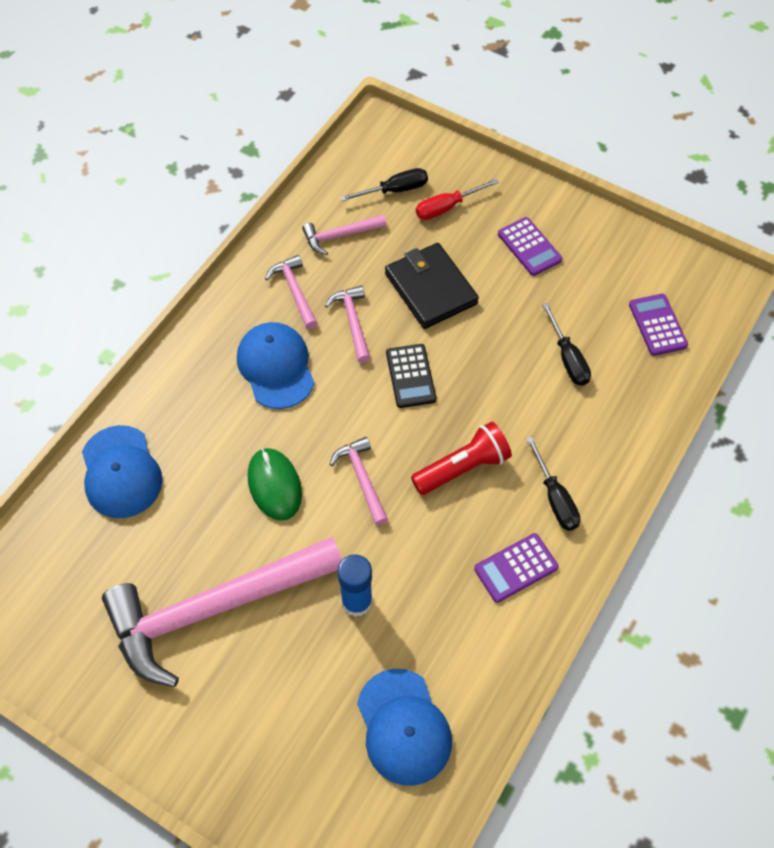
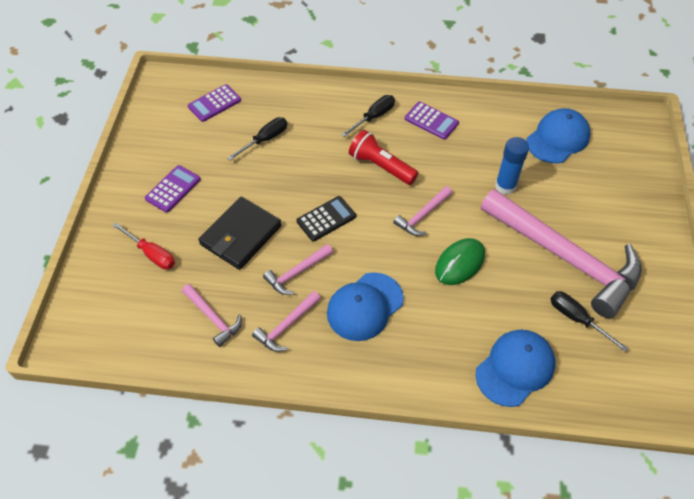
camera: 115 degrees left, 5 degrees down
black screwdriver [340,168,428,201] -> black screwdriver moved to [550,291,628,352]

